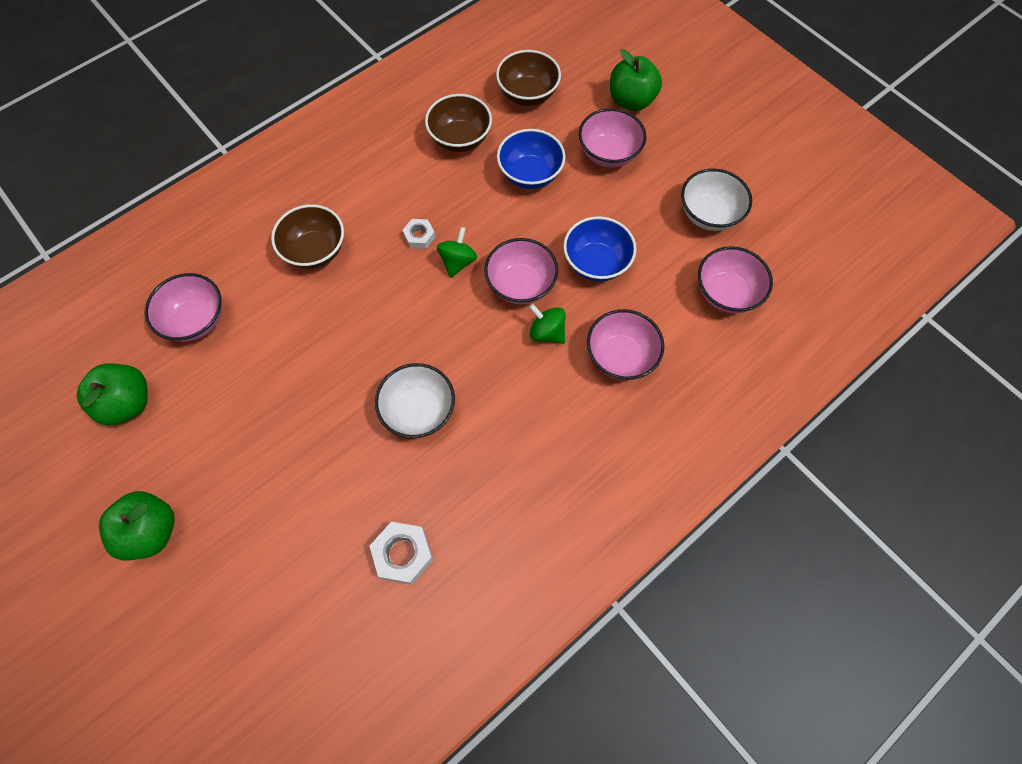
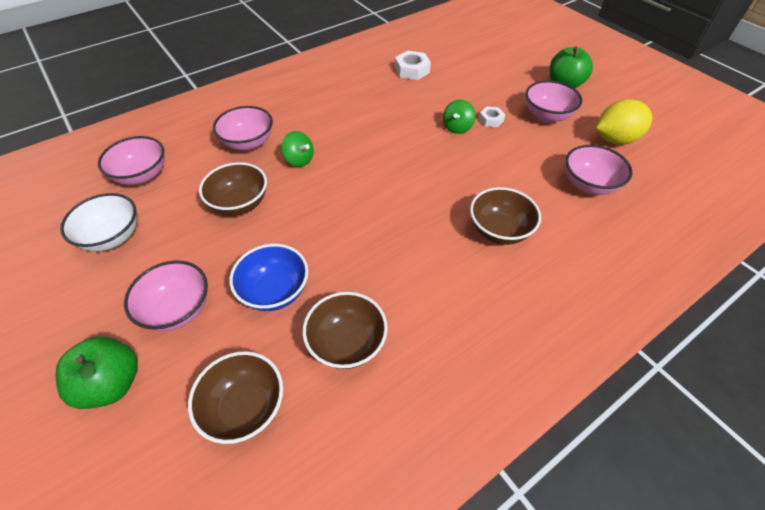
camera: 175 degrees left, 15 degrees down
green apple [77,363,148,426] -> yellow lemon [596,99,652,145]
white bowl [375,363,455,438] -> none
white nut [402,219,435,249] -> white nut moved to [479,106,506,127]
green spinning top [437,227,477,278] -> green spinning top moved to [443,100,476,134]
pink bowl [484,238,558,304] -> pink bowl moved to [526,81,582,123]
blue bowl [563,216,637,282] -> brown bowl [199,162,267,216]

